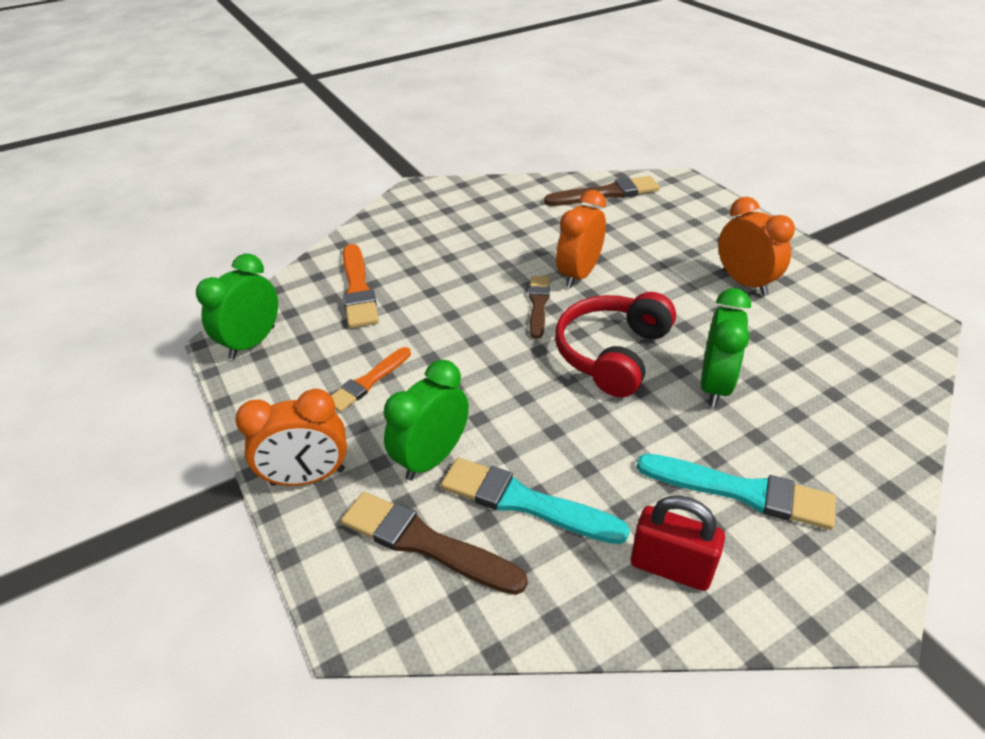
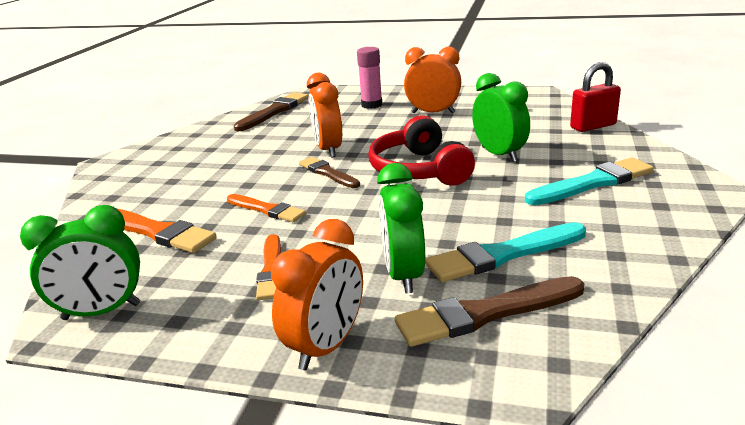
camera: 45 degrees left, 15 degrees down
green clock [196,253,278,359] -> green clock turned 90 degrees counterclockwise [20,205,140,320]
red padlock [631,495,725,591] -> red padlock moved to [570,62,621,132]
none -> orange brush [227,194,306,222]
none -> pink glue stick [357,47,382,109]

